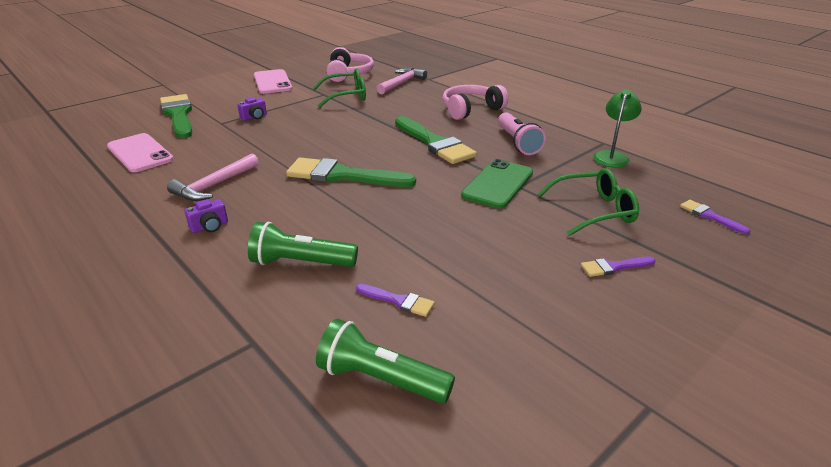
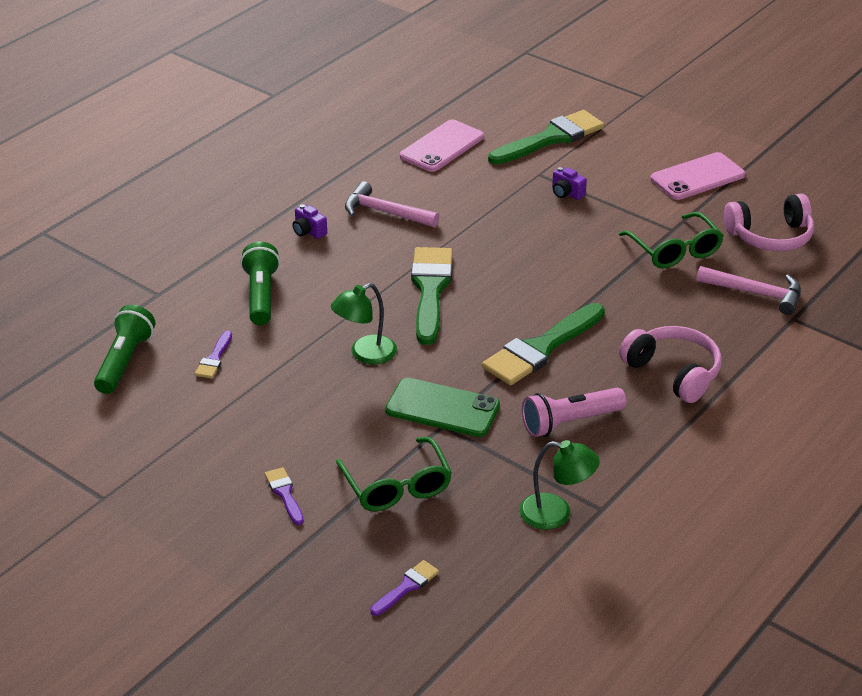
camera: 80 degrees right, 5 degrees up
none -> green lamp [331,283,397,364]

